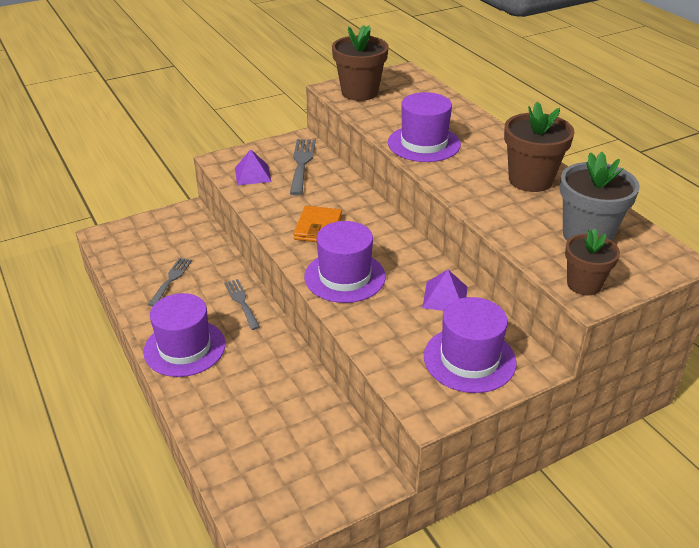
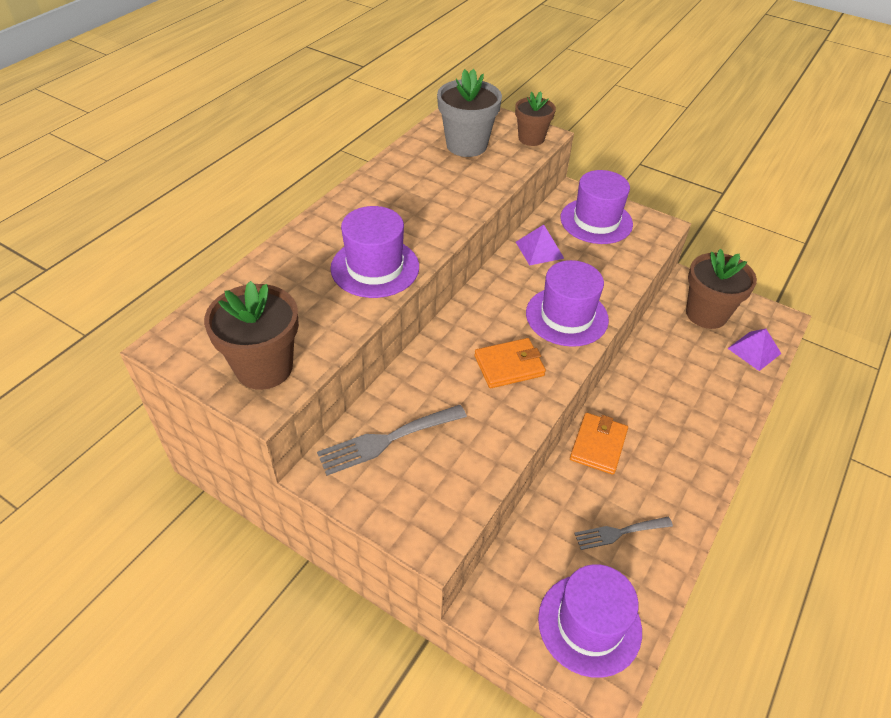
camera: 120 degrees left, 10 degrees up
purple hat [143,293,226,377] -> purple hat moved to [538,564,642,678]
grey fork [224,279,260,330] -> orange wallet [570,413,628,475]
purple pyramid [235,149,271,185] -> purple pyramid moved to [727,329,782,371]
brown flower pot [504,102,575,192] -> brown flower pot moved to [686,249,757,329]

